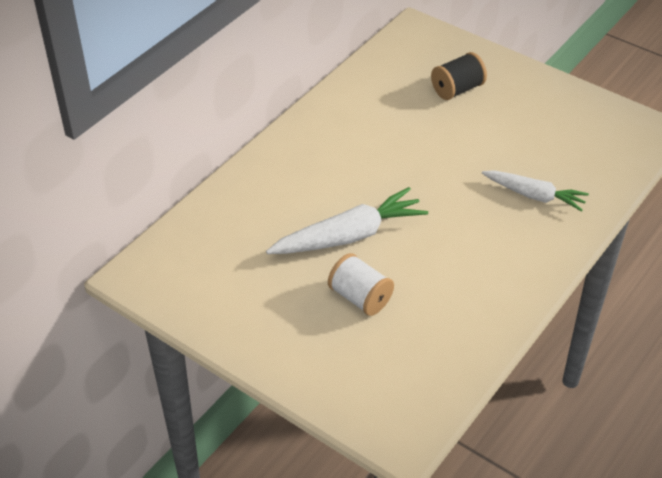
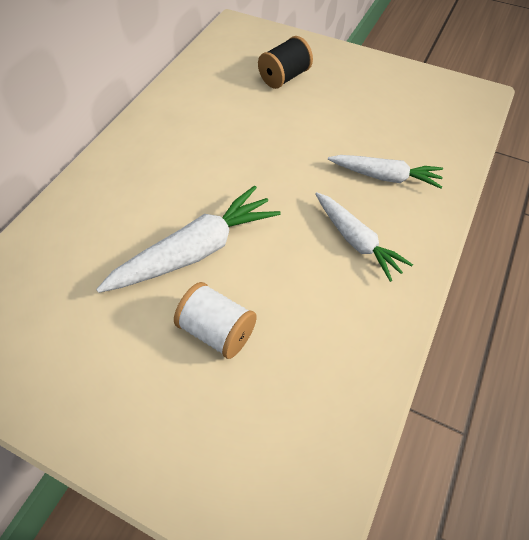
camera: 10 degrees left, 10 degrees up
none -> white carrot [315,192,413,282]

